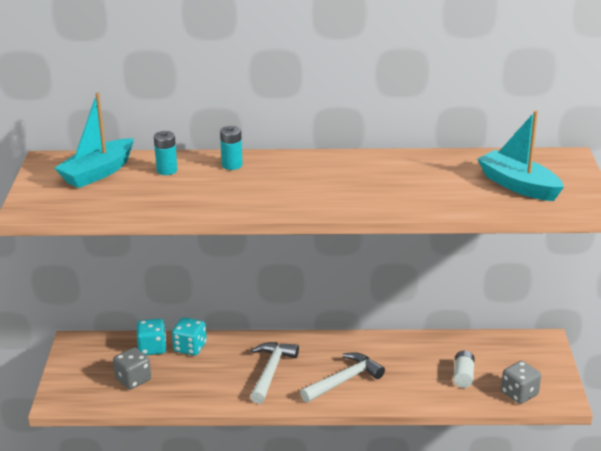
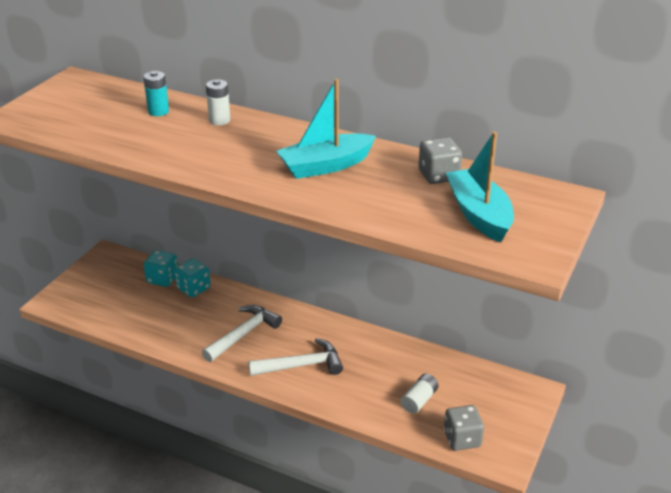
camera: 25 degrees right, 5 degrees up
turquoise boat [55,93,134,188] -> turquoise boat moved to [276,79,376,179]
grey dice [113,347,151,389] -> grey dice moved to [419,137,462,184]
turquoise battery [220,126,243,170] -> white battery [206,79,230,126]

